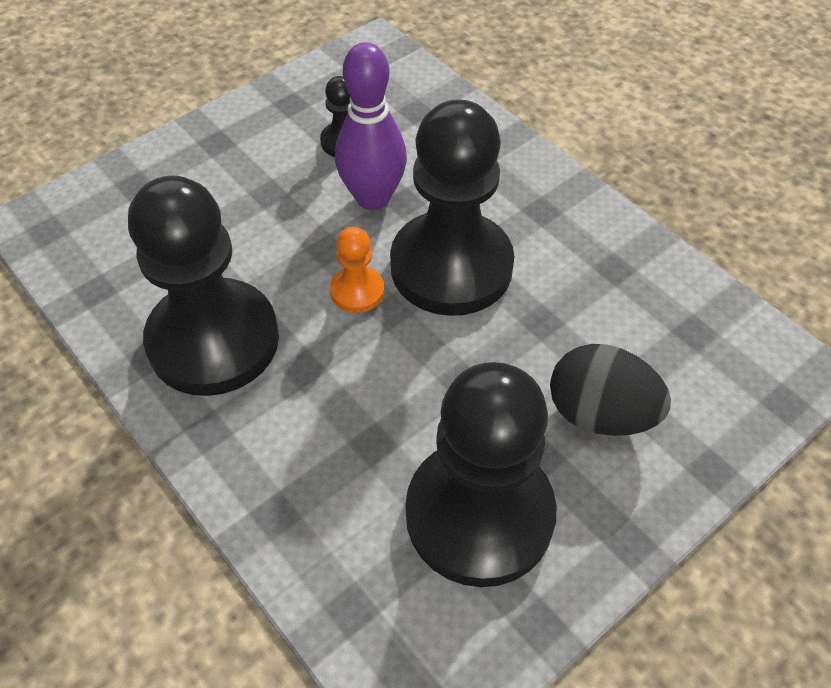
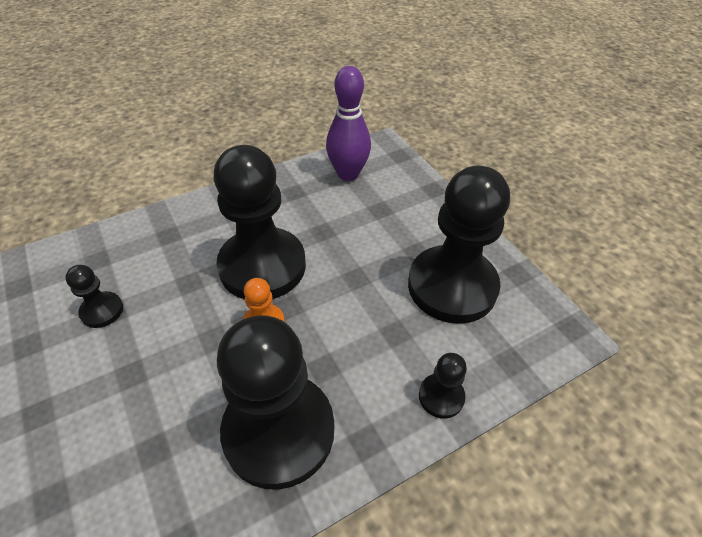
camera: 80 degrees left, 5 degrees down
purple bowling pin [335,42,407,210] -> purple bowling pin moved to [326,66,371,181]
black egg [550,344,671,436] -> none
none -> black pawn [419,353,467,419]

